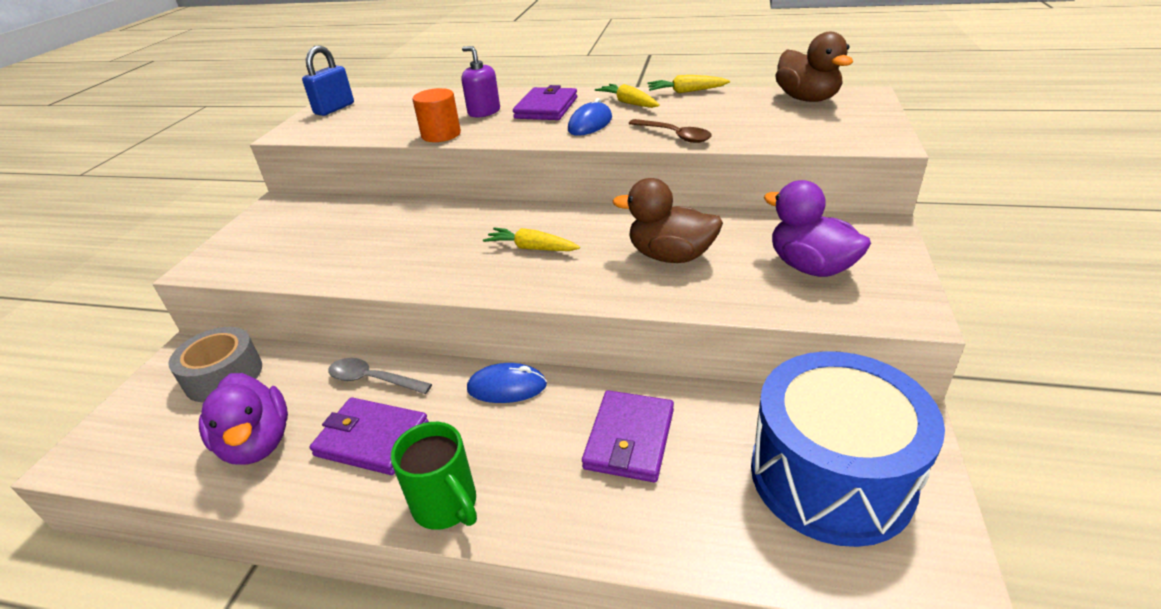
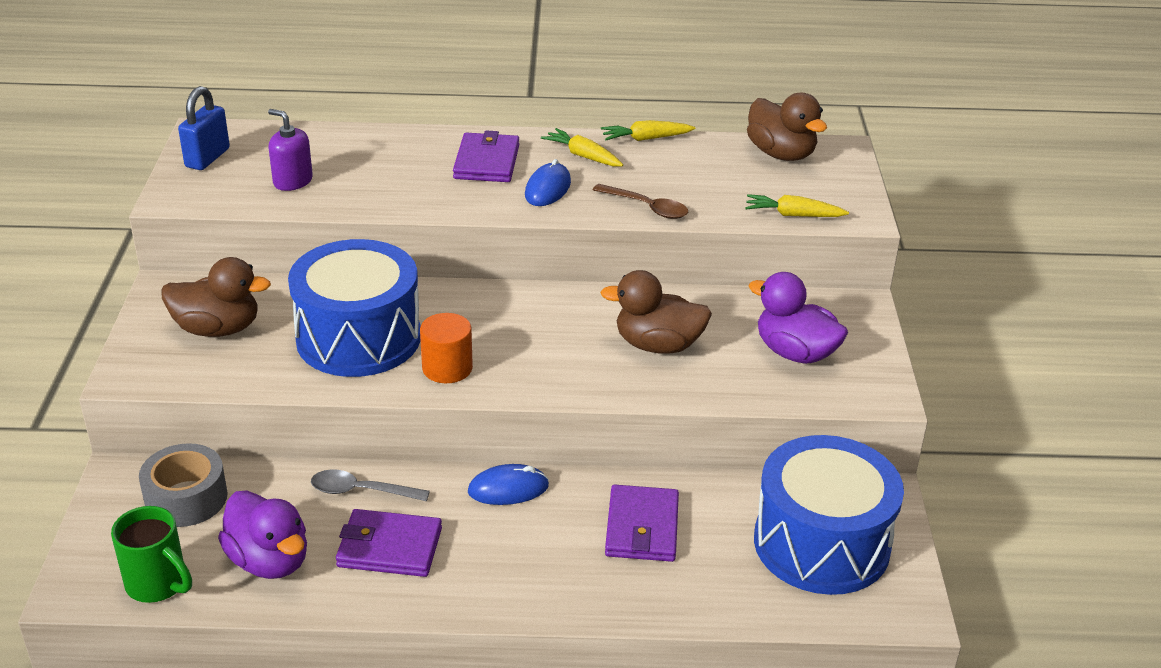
camera: 15 degrees left, 0 degrees up
green mug [391,422,477,530] -> green mug moved to [111,506,192,603]
orange cylinder [412,88,461,142] -> orange cylinder moved to [420,313,473,383]
purple soap dispenser [462,46,500,117] -> purple soap dispenser moved to [268,109,313,191]
yellow carrot [483,227,580,251] -> yellow carrot moved to [745,194,849,217]
none -> brown duck [162,257,271,337]
none -> blue drum [288,239,421,377]

